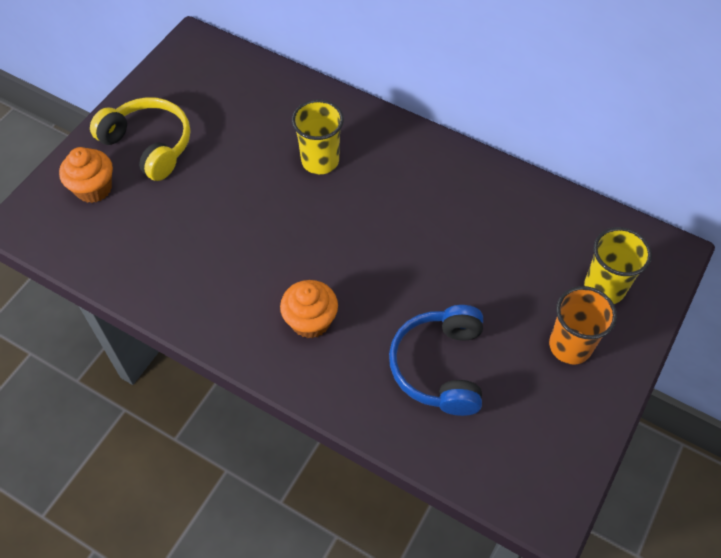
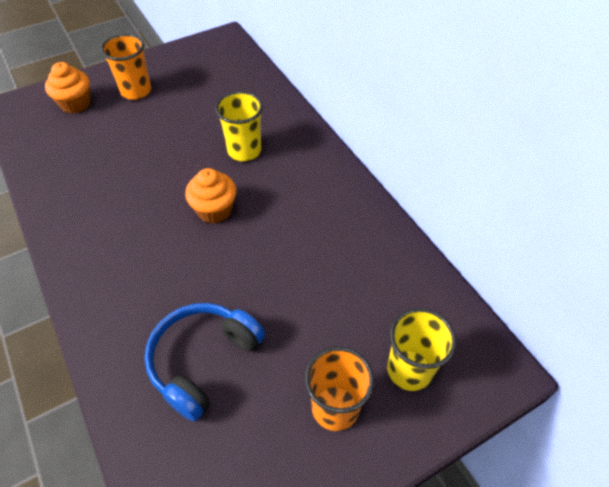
camera: 30 degrees right, 5 degrees down
yellow headphones [90,97,190,181] -> orange cup [101,34,151,100]
orange cupcake [280,280,338,339] -> orange cupcake moved to [185,168,236,223]

